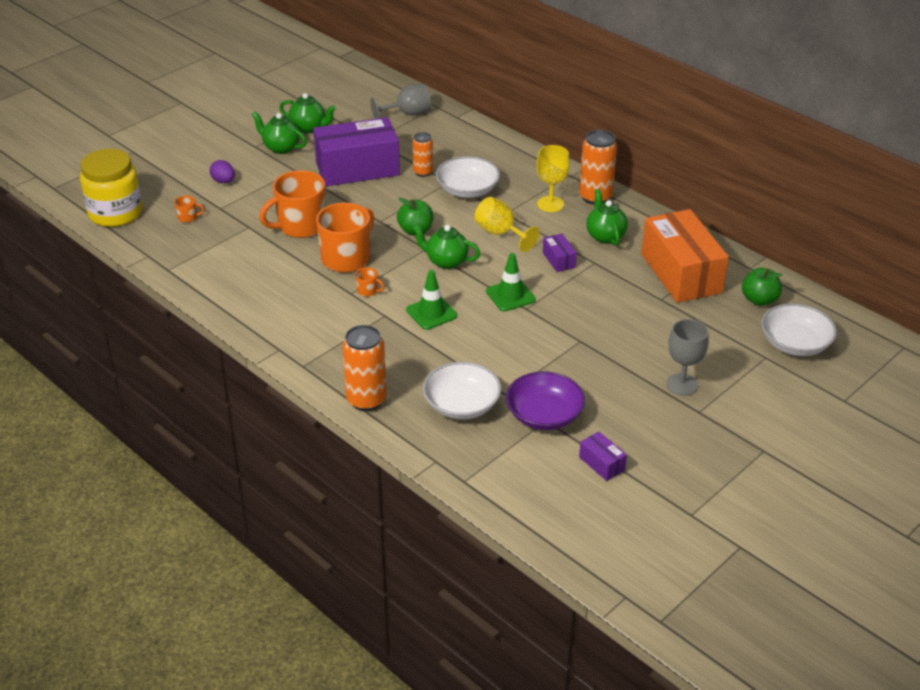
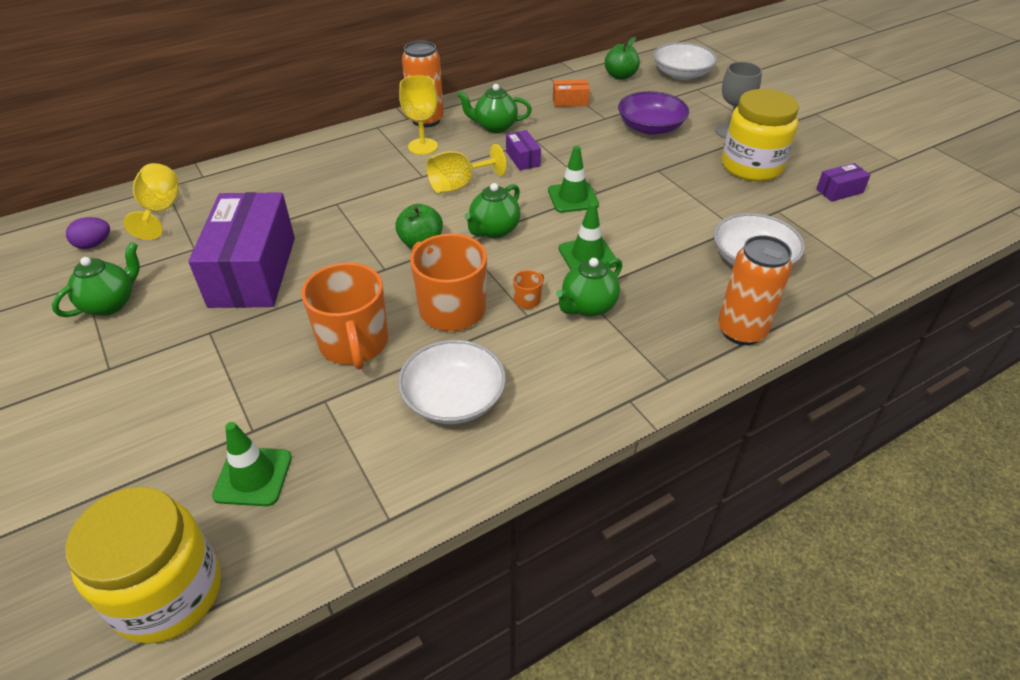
camera: 75 degrees left, 5 degrees up
orange mug [174,195,204,223] -> green traffic cone [212,422,292,506]
purple egg [210,160,235,183] -> purple egg moved to [66,217,110,249]
green teapot [252,111,307,154] -> green teapot moved to [556,258,622,317]
grey goblet [371,84,431,119] -> yellow goblet [124,163,179,240]
orange can [413,132,433,177] -> none
white bowl [436,156,500,198] -> white bowl moved to [398,340,506,424]
purple bowl [506,371,585,430] -> purple bowl moved to [618,91,689,135]
purple box [543,234,577,272] -> purple box turned 75 degrees clockwise [506,130,541,171]
orange box [641,209,729,303] -> orange box [553,79,590,107], size x0.42
none -> yellow jar [722,89,799,181]

